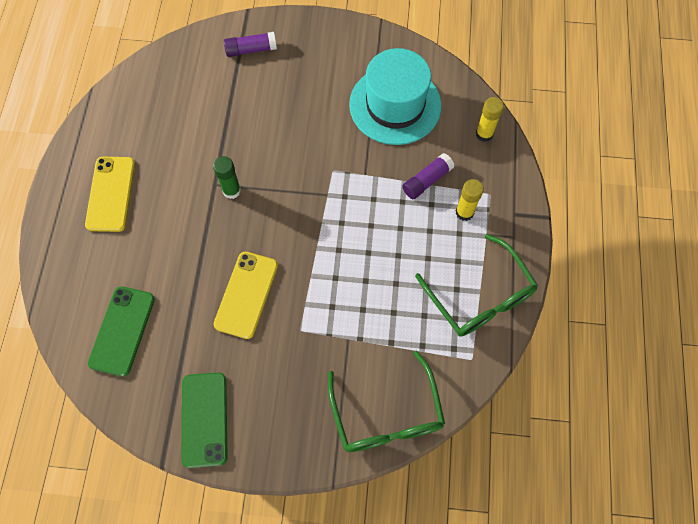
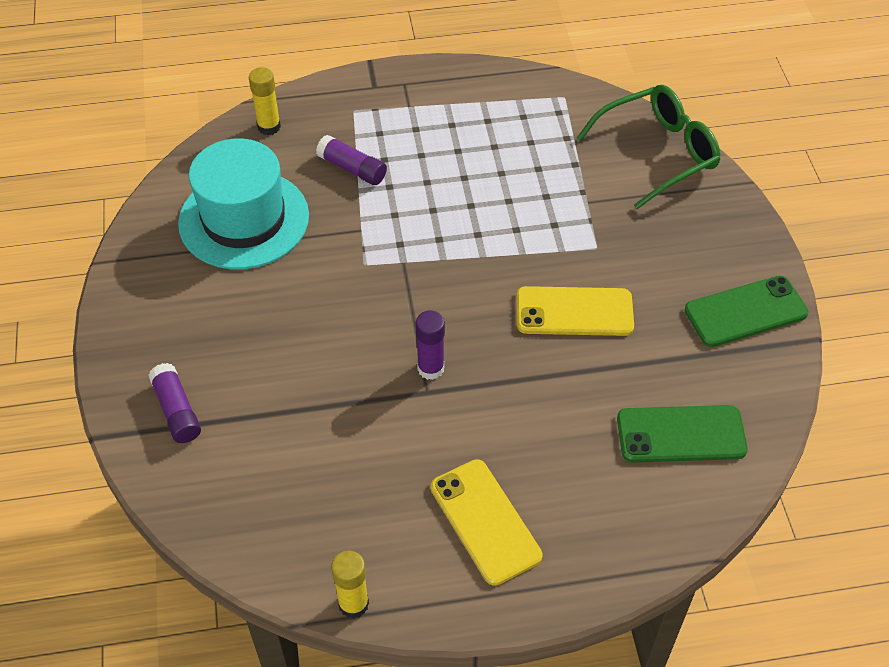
camera: 105 degrees left, 15 degrees down
yellow phone [85,157,135,232] -> yellow phone turned 75 degrees clockwise [431,459,543,586]
green glue stick [213,156,241,199] -> purple glue stick [416,311,445,380]
green glasses [415,234,538,337] -> none
yellow glue stick [456,179,484,221] -> yellow glue stick moved to [331,551,369,619]

